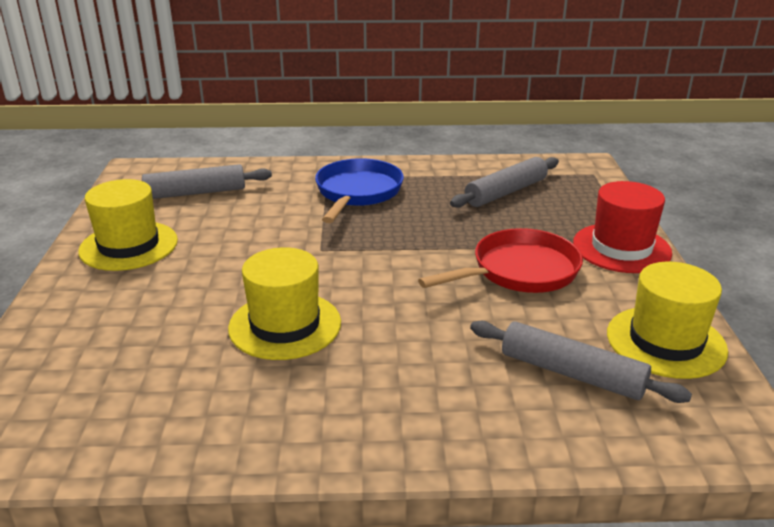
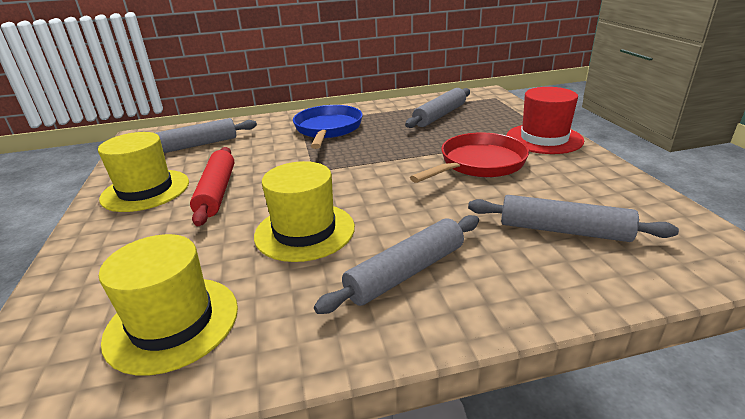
camera: 10 degrees left, 0 degrees up
yellow hat [607,262,728,379] -> yellow hat moved to [99,234,238,375]
none -> red rolling pin [190,147,234,226]
none -> grey rolling pin [314,215,479,314]

